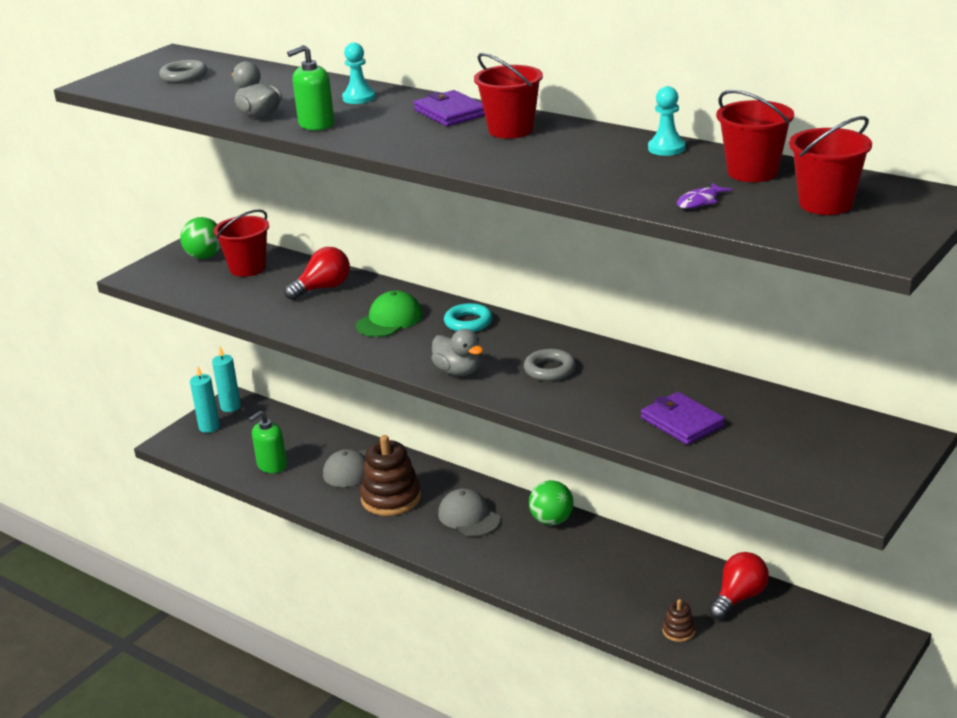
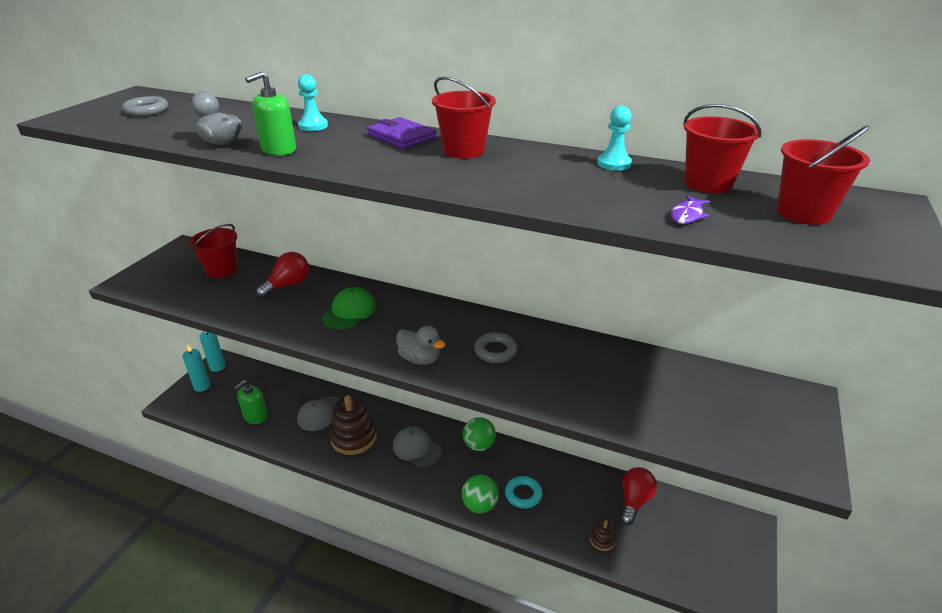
camera: 15 degrees left, 5 degrees up
green ball [180,217,221,259] -> green ball moved to [462,475,499,513]
turquoise ring [444,303,493,332] -> turquoise ring moved to [505,476,542,509]
purple wallet [641,392,725,445] -> none

